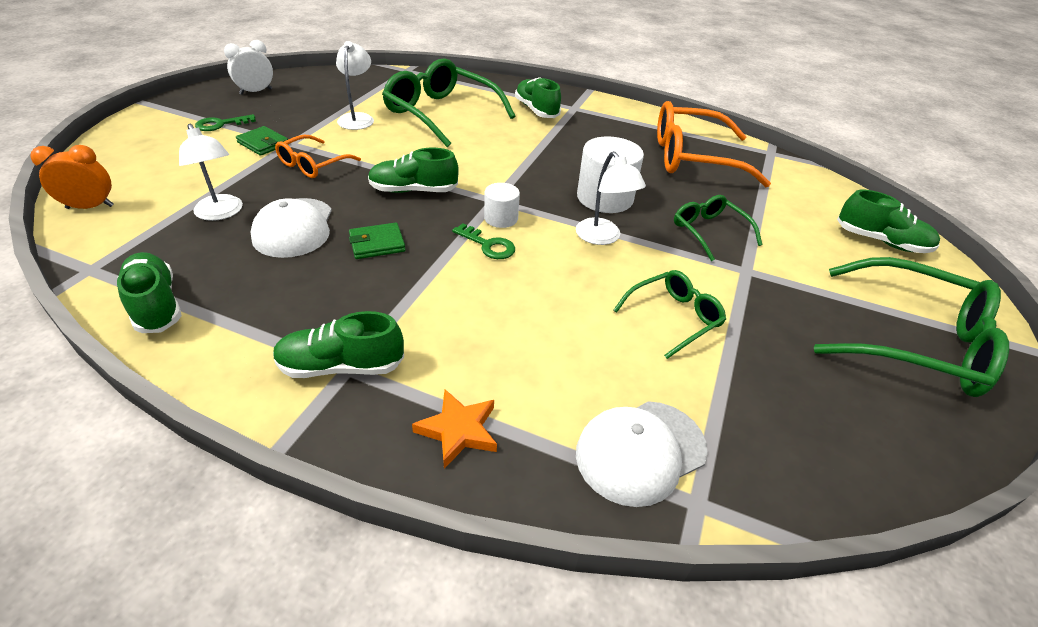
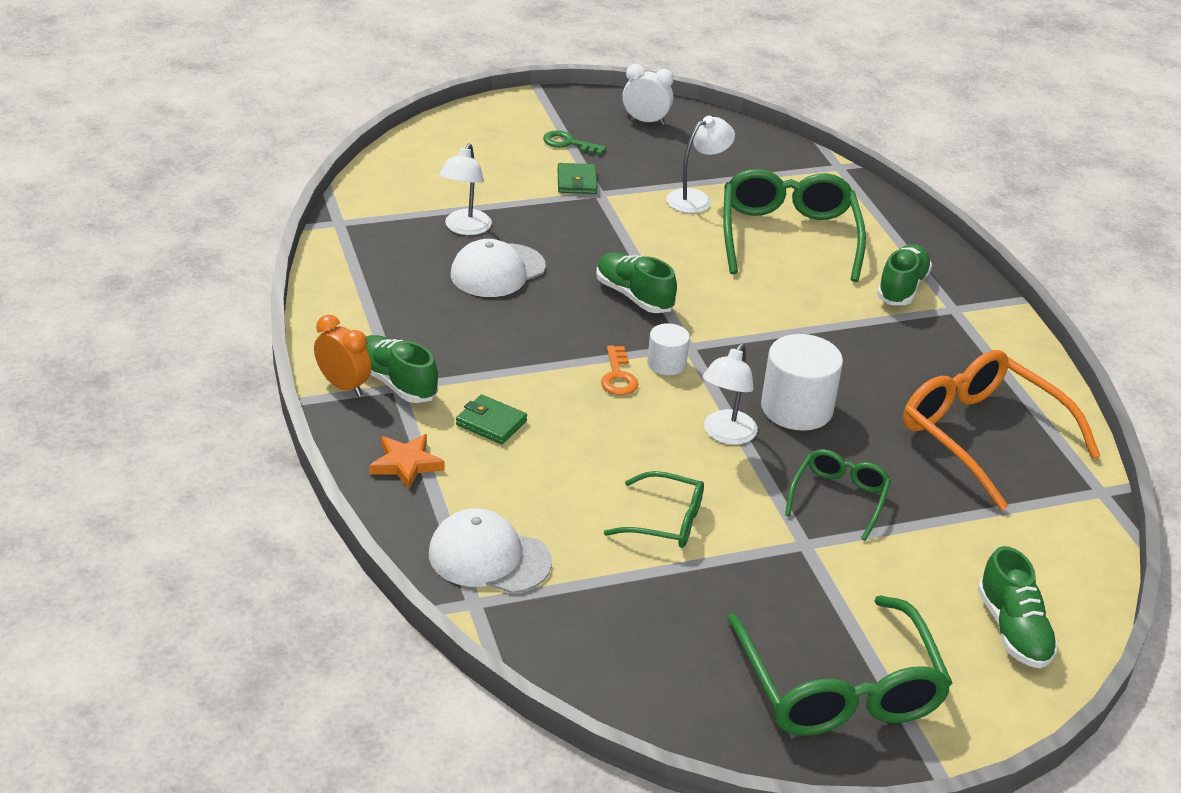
camera: 50 degrees right, 5 degrees down
orange clock [30,145,113,209] -> orange clock moved to [314,315,371,396]
green shoe [117,252,182,333] -> none
orange glasses [275,135,361,178] -> none
green wallet [349,222,406,259] -> green wallet moved to [456,394,527,444]
green key [452,223,515,259] -> orange key [601,345,638,395]

